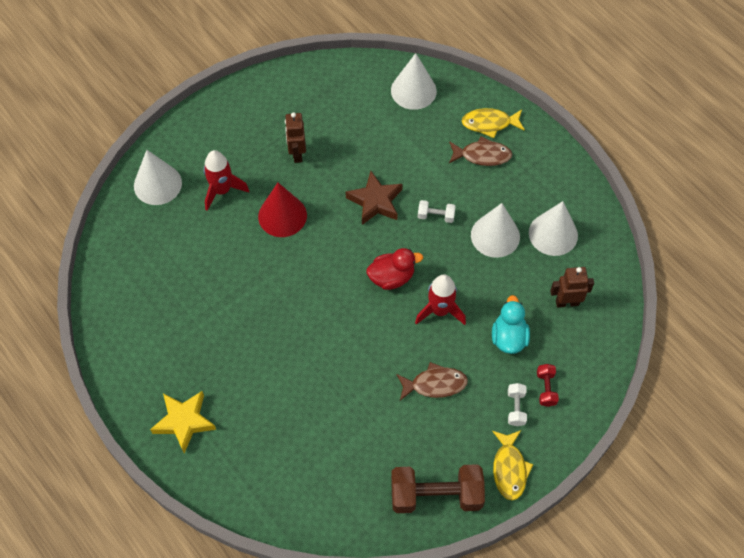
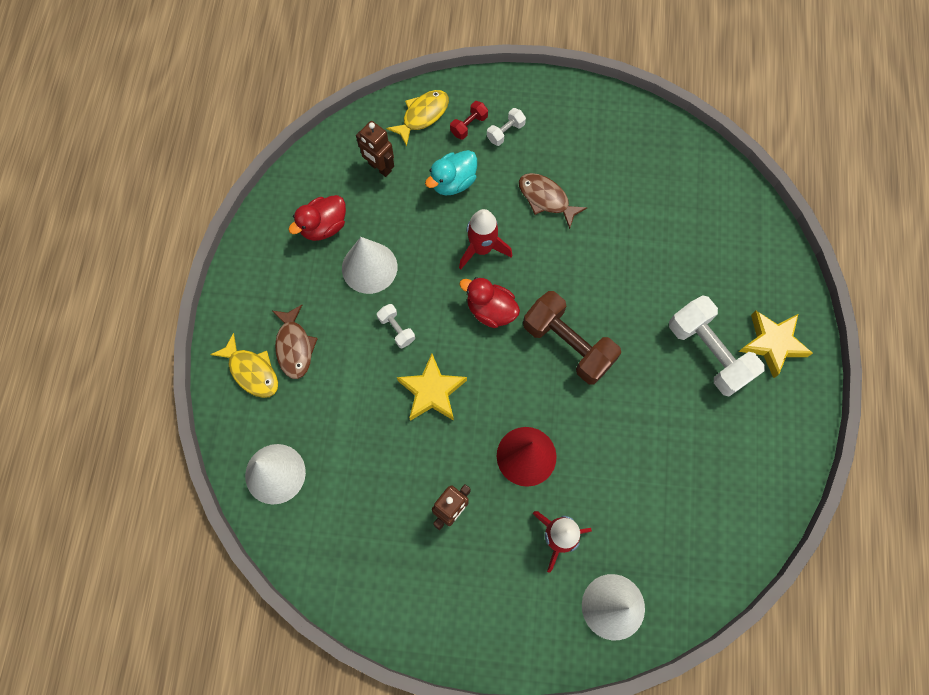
camera: 135 degrees left, 10 degrees up
brown star [346,171,403,225] -> yellow star [397,354,467,421]
brown dumbbell [391,464,485,513] -> brown dumbbell moved to [523,291,621,385]
brown fish [449,136,513,166] -> brown fish turned 150 degrees counterclockwise [272,305,318,379]
yellow fish [492,430,533,500] -> yellow fish moved to [386,90,449,146]
white cone [529,201,578,256] -> red duck [288,195,346,241]
none -> white dumbbell [669,295,765,396]

